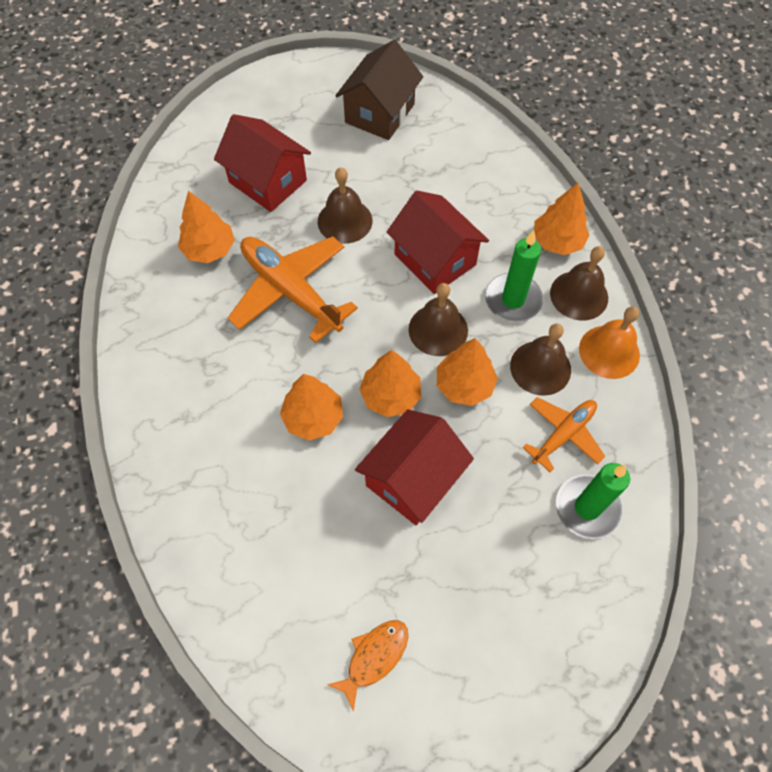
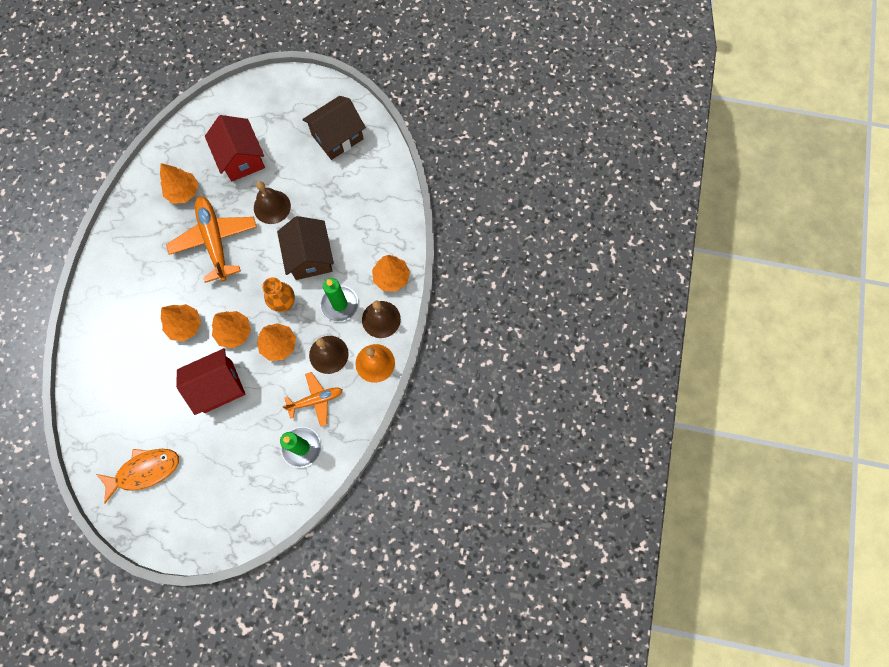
camera: 25 degrees right, 10 degrees up
orange fish [327,620,408,712] -> orange fish [96,449,179,504], size x1.52
red house [387,191,489,294] -> brown house [277,216,334,280]
brown bell [409,283,468,356] -> orange vase [262,277,295,312]

